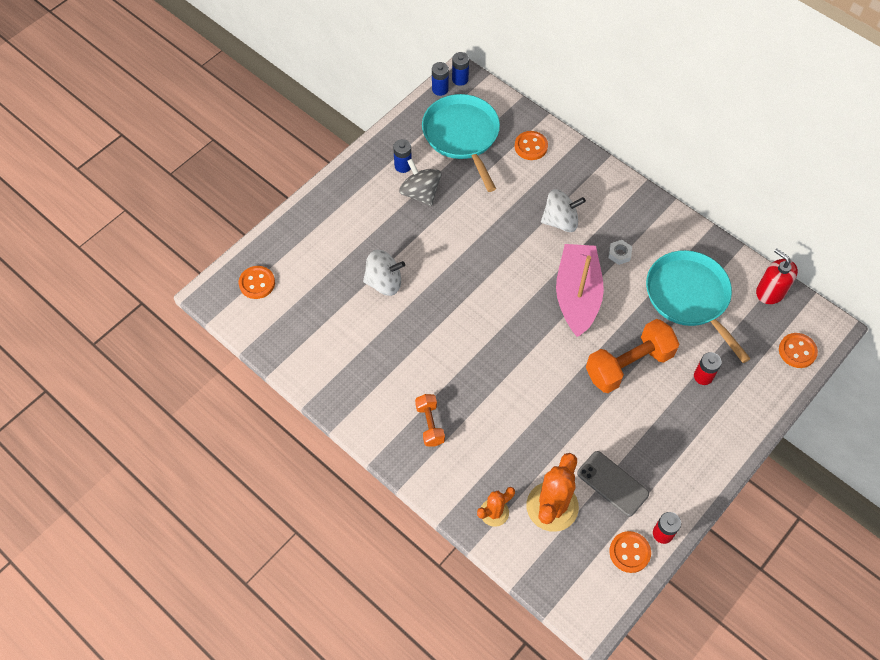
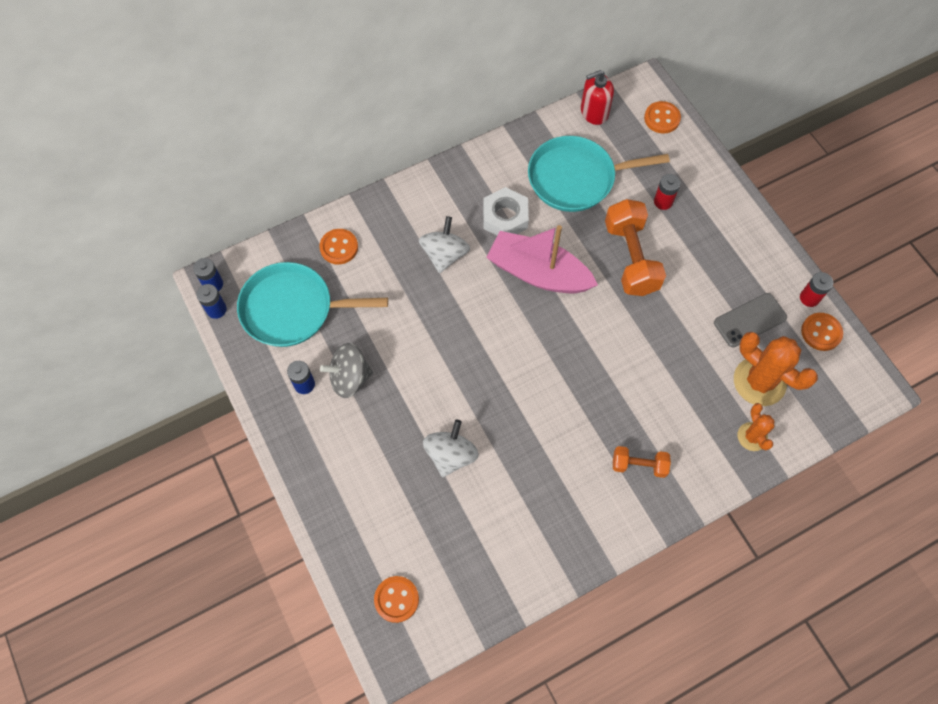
camera: 70 degrees left, 5 degrees up
white nut [608,240,632,265] -> white nut [483,187,529,235], size x1.92

